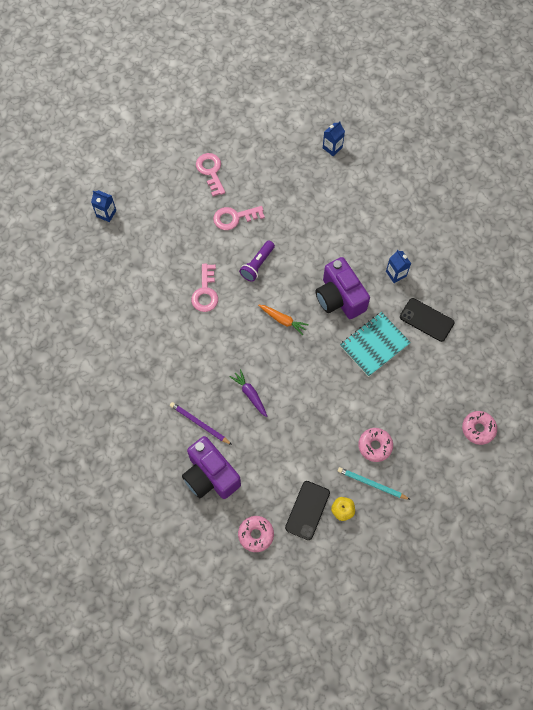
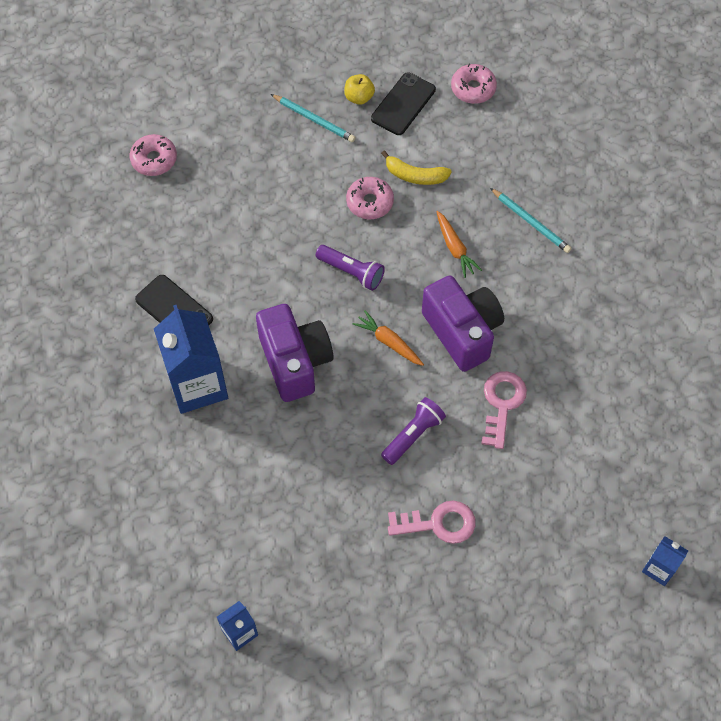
camera: 170 degrees left, 5 degrees down
purple pencil [170,402,232,445] -> turquoise pencil [490,188,572,253]
purple camera [182,436,241,499] -> purple camera moved to [422,276,504,372]
pink key [196,153,225,197] -> none
purple carrot [230,369,268,417] -> orange carrot [437,211,482,278]
turquoise notebook [340,312,411,377] -> none
pink donut [358,428,393,462] -> pink donut moved to [346,177,394,219]
blue carton [386,250,411,283] -> blue carton [154,305,228,414], size x2.03
none -> purple flashlight [316,245,385,291]
none -> yellow banana [381,150,452,185]

